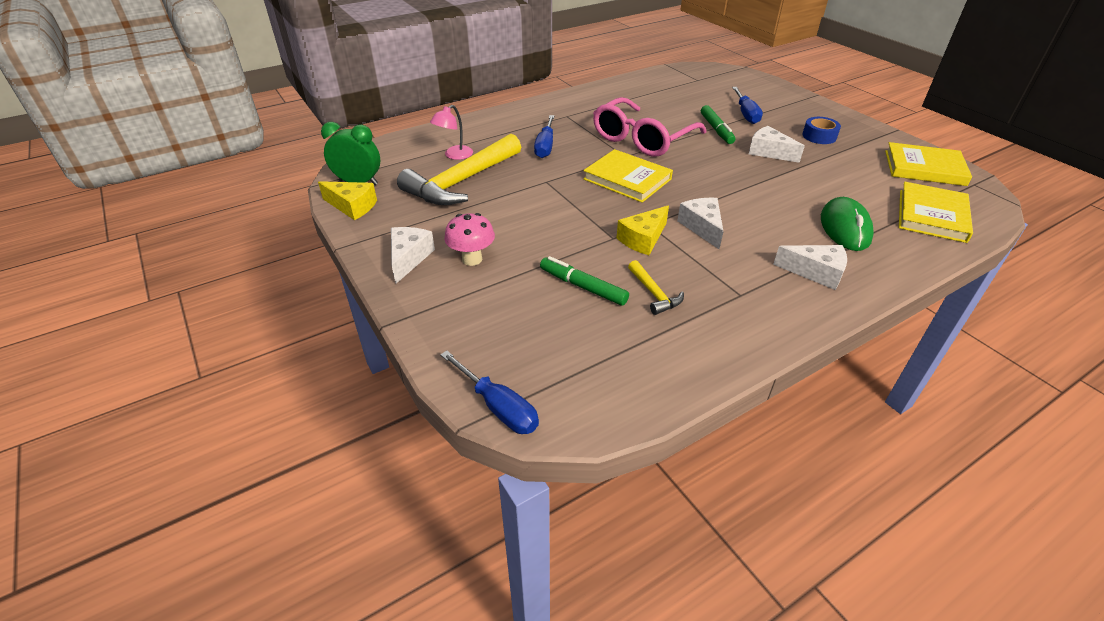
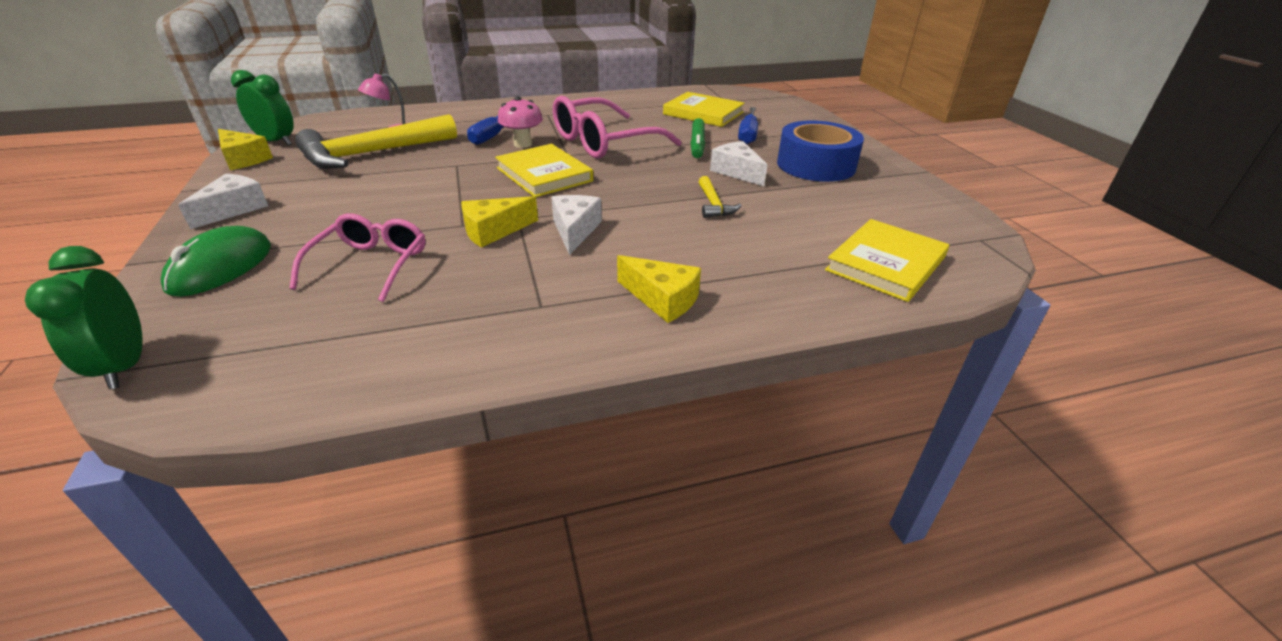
camera: 15 degrees right, 5 degrees down
blue screwdriver [440,350,539,434] -> green clock [25,246,143,390]
pink mushroom [444,213,495,266] -> pink mushroom moved to [498,96,543,148]
green marker [540,256,629,306] -> pink glasses [289,213,425,302]
yellow hammer [628,260,684,315] -> yellow hammer moved to [698,176,742,218]
white cheese [773,245,847,290] -> yellow cheese [617,255,701,323]
blue tape [802,117,841,144] -> blue tape [777,120,864,182], size x1.91
green mouse [821,197,874,251] -> green mouse moved to [161,226,271,297]
yellow book [885,142,972,186] -> yellow book moved to [663,92,745,127]

